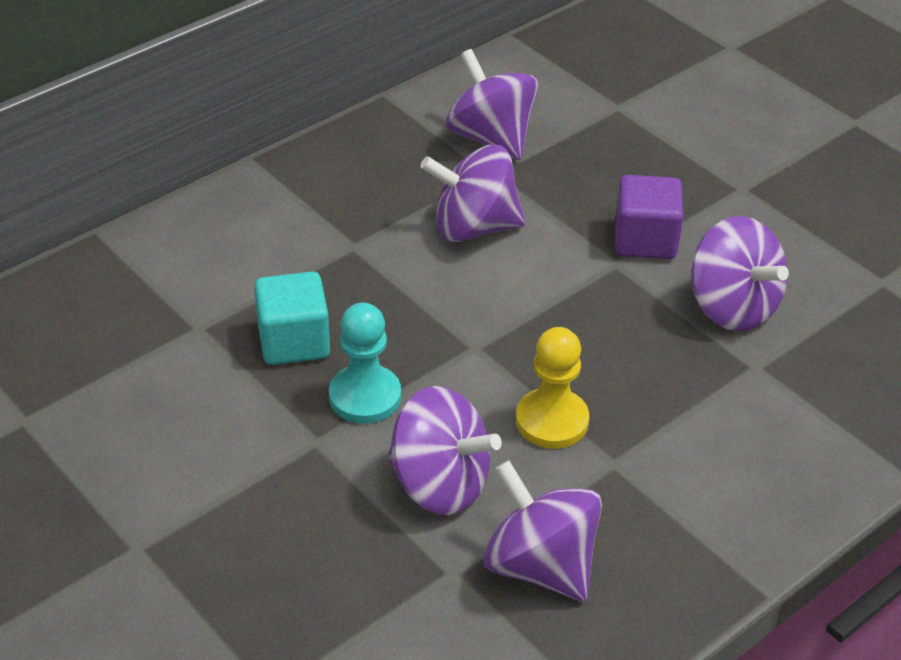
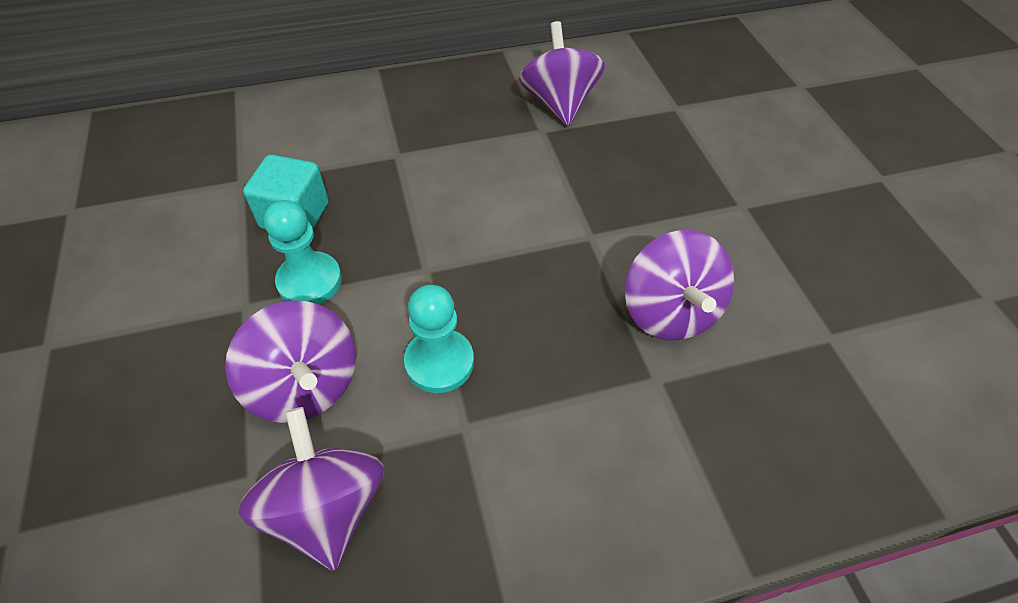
camera: 25 degrees right, 10 degrees up
purple spinning top [420,145,526,242] -> none
yellow pawn [516,327,589,449] -> turquoise pawn [404,285,474,393]
purple cube [615,175,683,259] -> none

